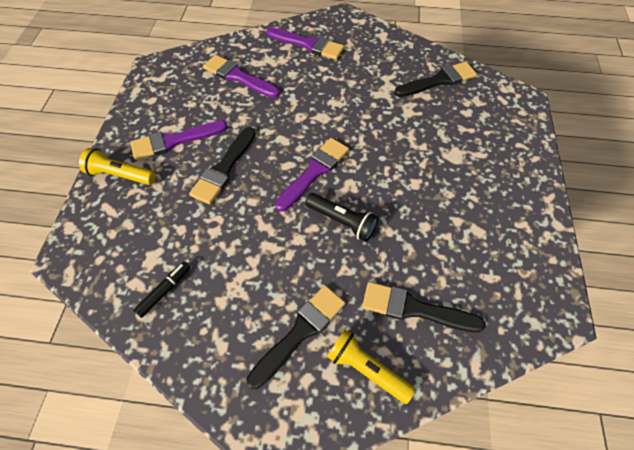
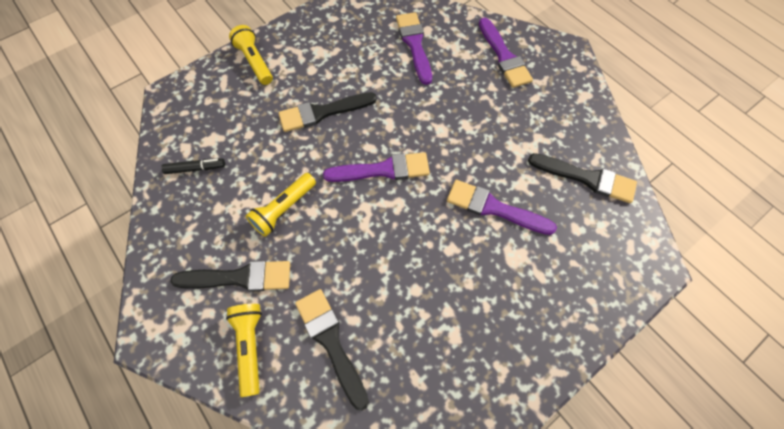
camera: 45 degrees right, 5 degrees up
purple brush [130,121,228,160] -> purple brush moved to [447,180,557,235]
black flashlight [305,193,378,242] -> none
none -> yellow flashlight [246,173,316,237]

